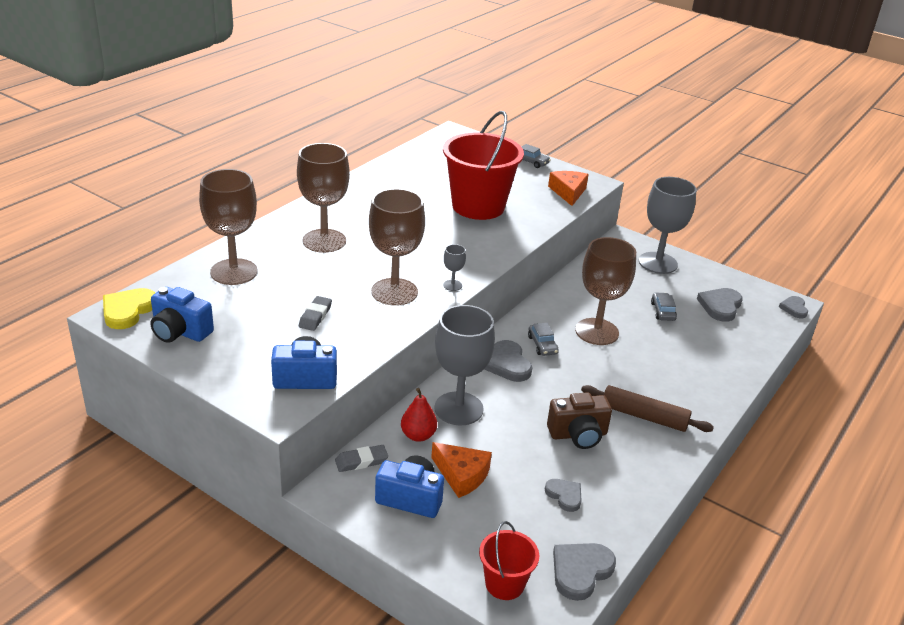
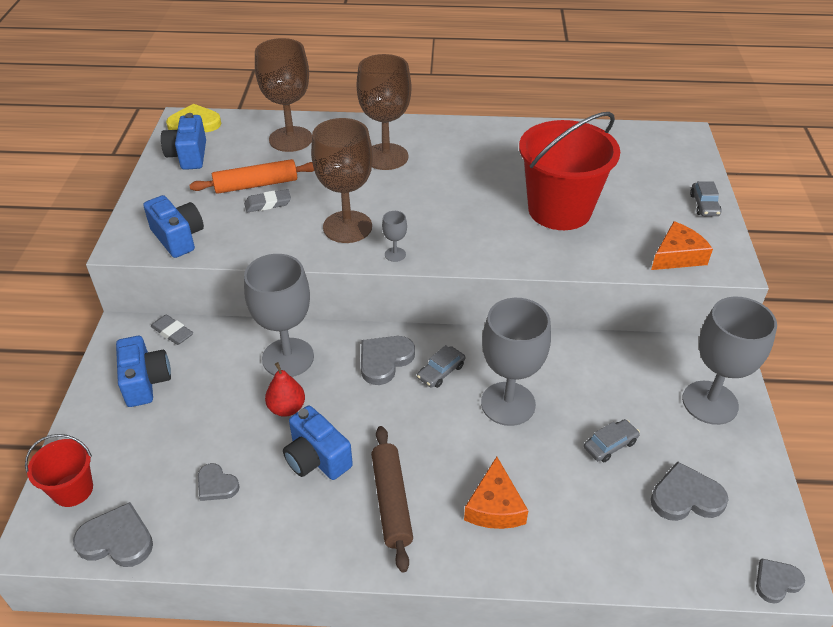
camera: 60 degrees right, 10 degrees up
red pear [401,388,437,442] -> red pear moved to [265,362,305,417]
orange cheese [431,442,492,498] -> orange cheese moved to [464,456,528,529]
grey heart [545,479,582,512] -> grey heart turned 105 degrees clockwise [198,463,240,501]
brown camera [547,392,612,449] -> blue camera [283,405,353,480]
brown goblet [575,237,636,345] -> grey goblet [481,298,551,426]
none -> orange rolling pin [189,159,314,194]

